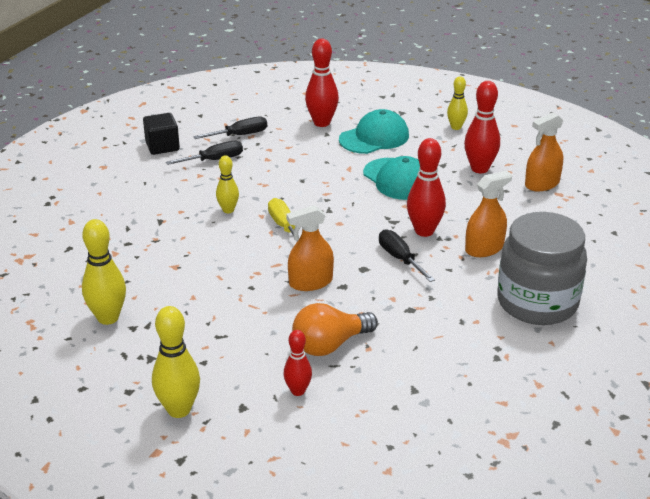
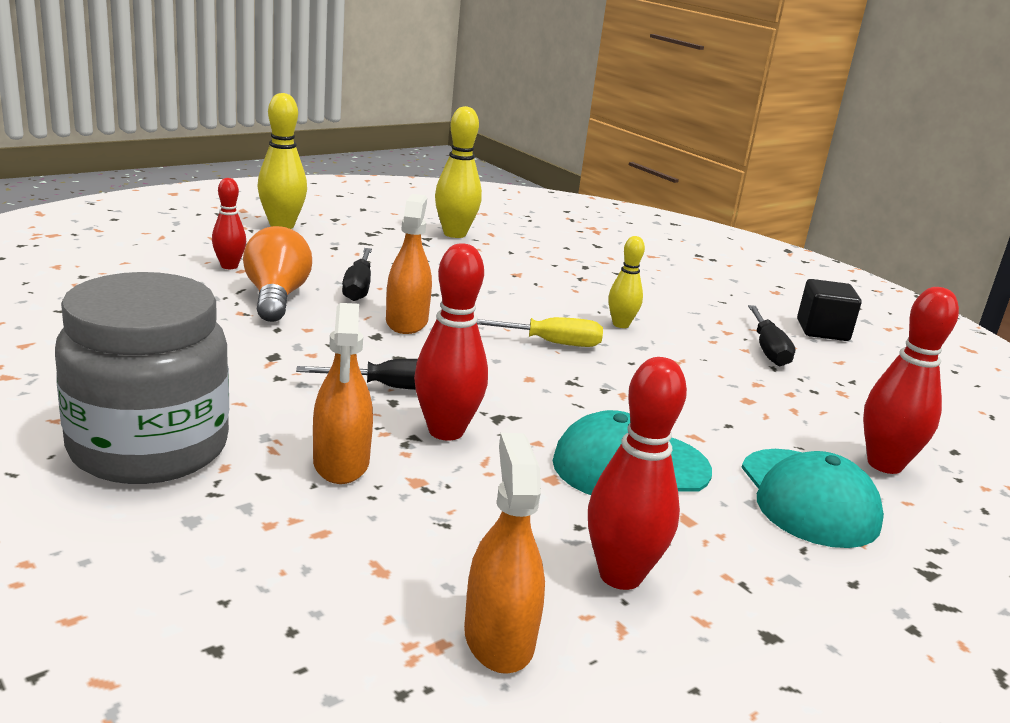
camera: 110 degrees right, 10 degrees down
black screwdriver [193,116,267,139] -> black screwdriver moved to [342,248,372,301]
yellow bowling pin [447,76,468,130] -> none

